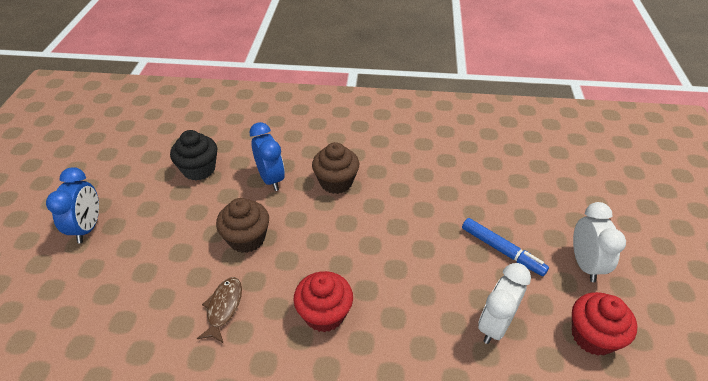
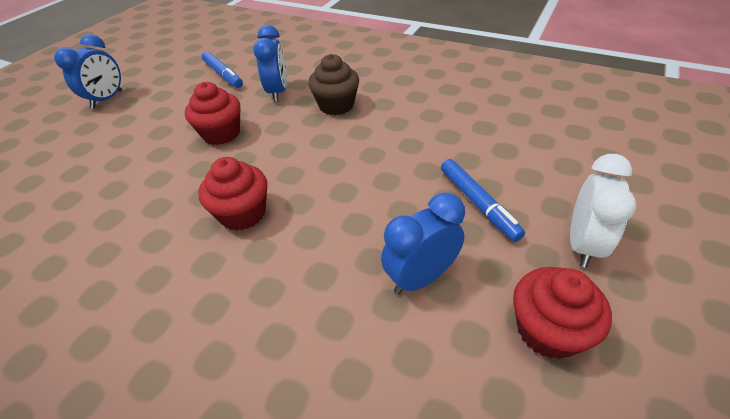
camera: 25 degrees right, 0 degrees up
black cupcake [170,130,218,181] -> blue marker [202,51,243,88]
brown fish [197,277,242,343] -> none
brown cupcake [216,198,269,253] -> red cupcake [185,82,240,145]
white clock [478,263,531,344] -> blue clock [381,193,465,295]

